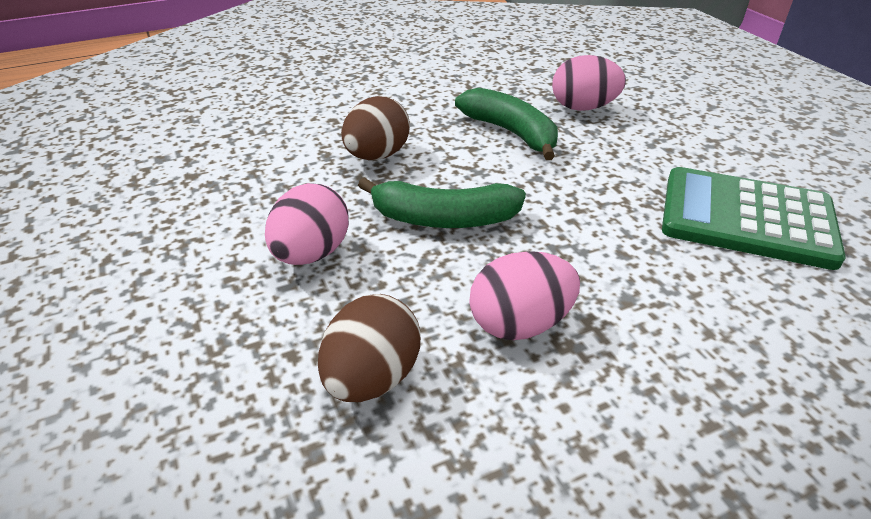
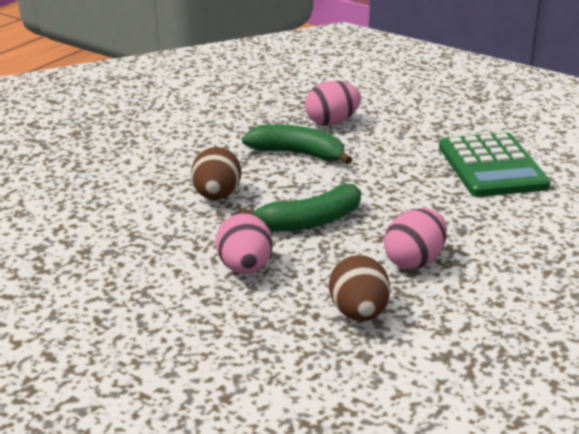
camera: 30 degrees left, 10 degrees down
green calculator [662,167,846,270] -> green calculator turned 90 degrees counterclockwise [439,133,551,197]

